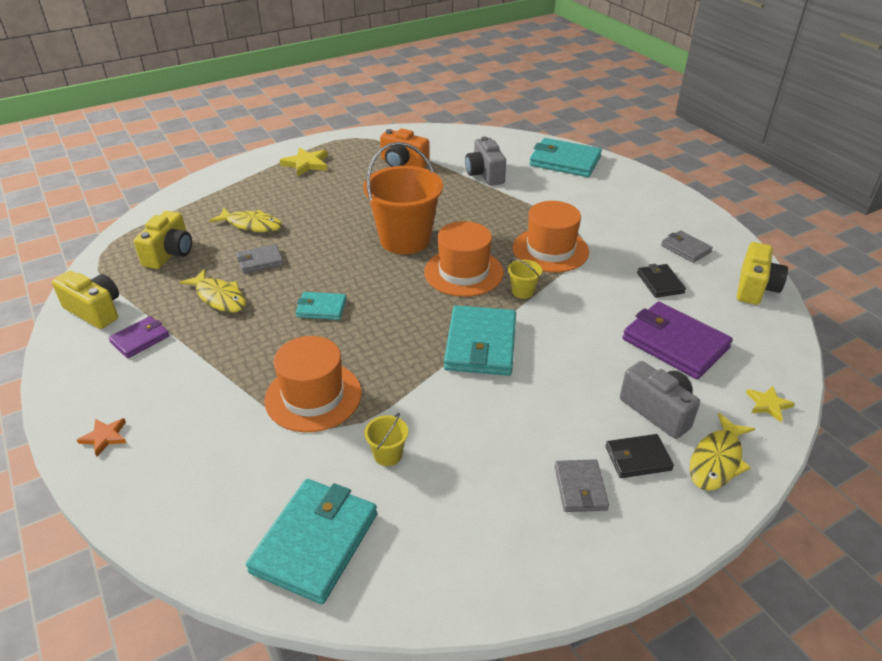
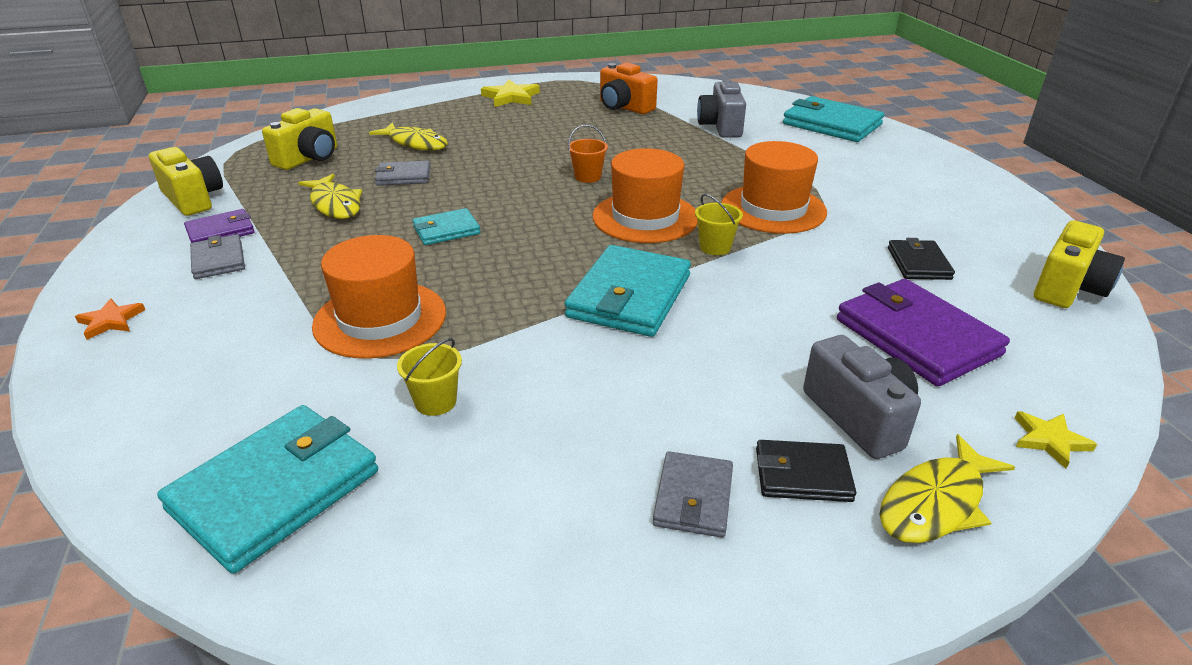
camera: 15 degrees right, 5 degrees down
turquoise wallet [296,292,347,320] -> turquoise wallet turned 45 degrees counterclockwise [412,208,480,245]
orange bucket [363,142,443,254] -> orange bucket [568,125,608,183], size x0.41
grey wallet [661,230,713,263] -> grey wallet moved to [190,234,245,279]

